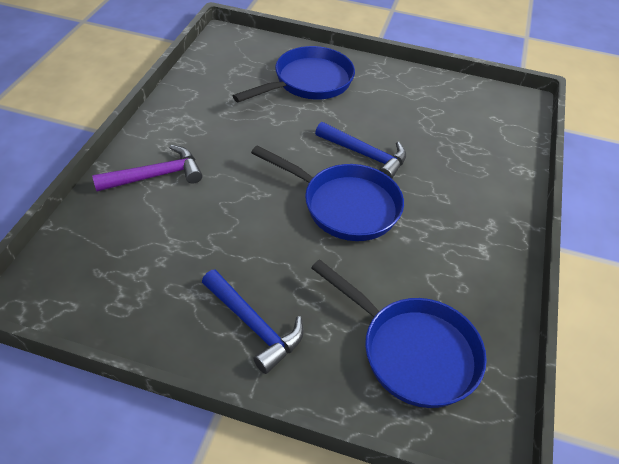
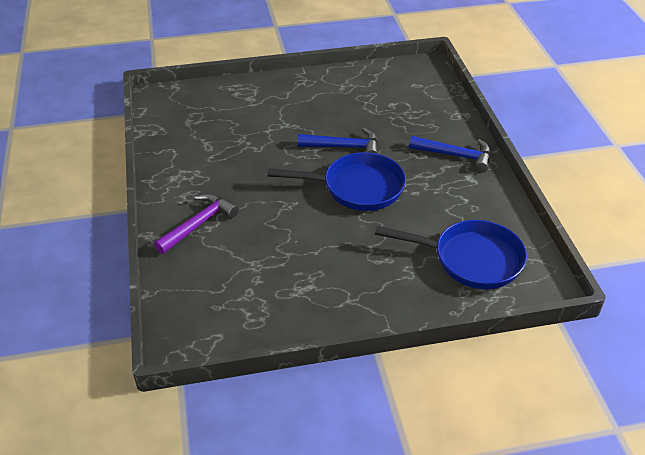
camera: 25 degrees left, 5 degrees down
blue hammer [202,270,304,374] -> blue hammer moved to [409,136,491,173]
blue pan [233,46,355,102] -> none

